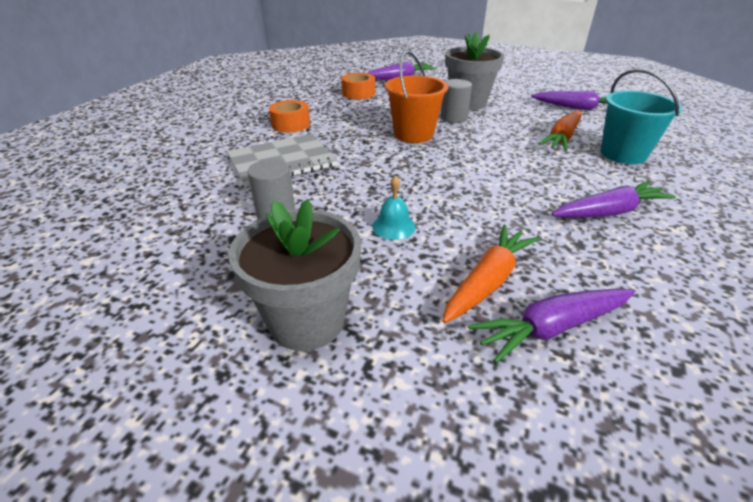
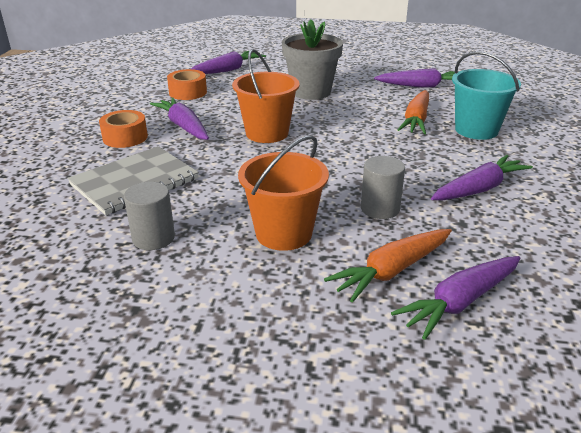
camera: 15 degrees left, 5 degrees down
grey flower pot [229,199,361,351] -> none
turquoise bell [372,175,416,240] -> orange bucket [238,135,329,251]
grey cylinder [441,79,472,123] -> grey cylinder moved to [361,156,405,219]
orange carrot [442,225,540,323] -> orange carrot turned 150 degrees counterclockwise [324,229,452,303]
none -> purple carrot [150,98,209,140]

